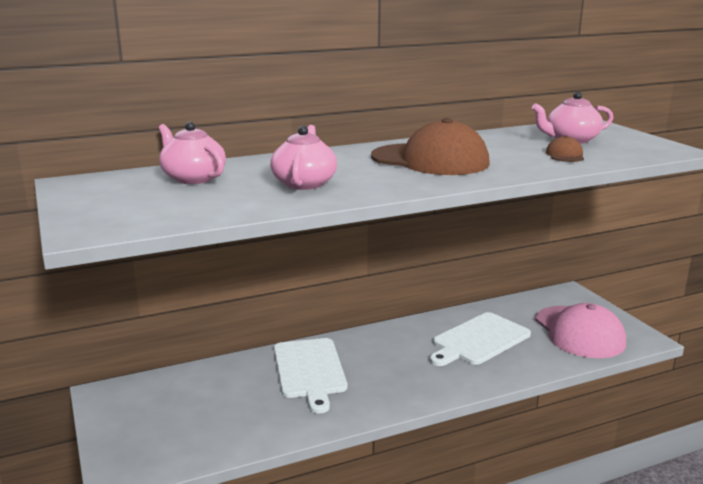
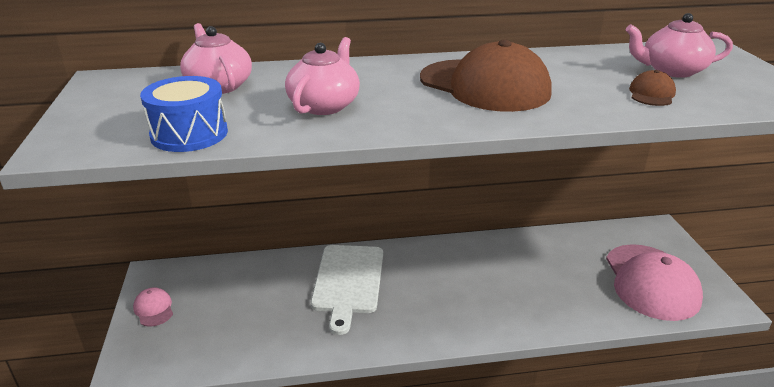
camera: 15 degrees right, 10 degrees up
white cutting board [430,312,531,366] -> none
none -> pink cap [133,287,173,327]
none -> blue drum [140,76,228,152]

